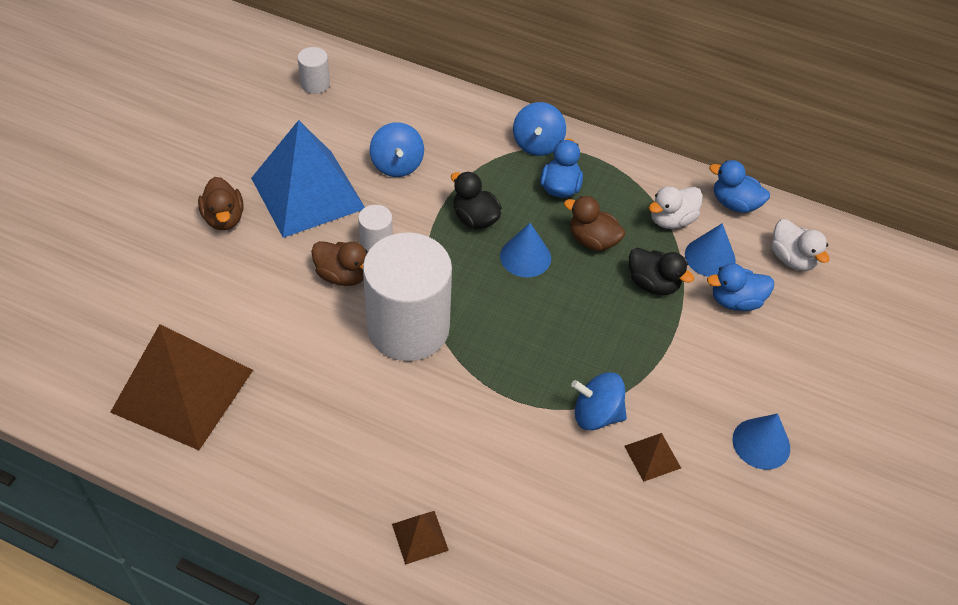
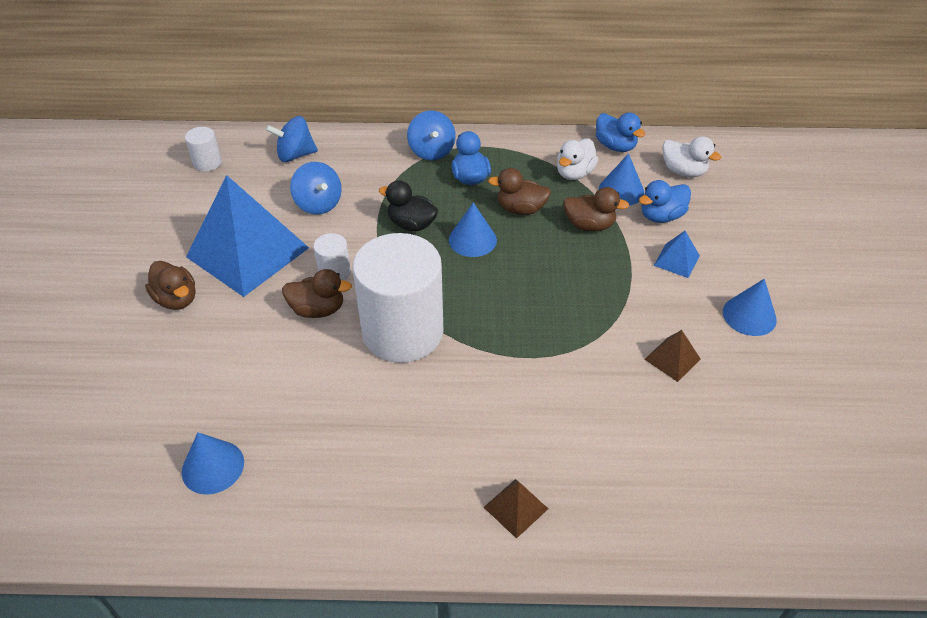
camera: 20 degrees left, 5 degrees down
brown pyramid [110,324,253,450] -> blue cone [182,433,244,495]
blue spinning top [571,372,627,430] -> blue spinning top moved to [266,116,318,162]
black duck [629,247,694,295] -> brown duck [563,187,629,232]
blue duck [709,160,770,213] -> blue duck turned 135 degrees counterclockwise [596,113,645,152]
none -> blue pyramid [654,231,700,278]

